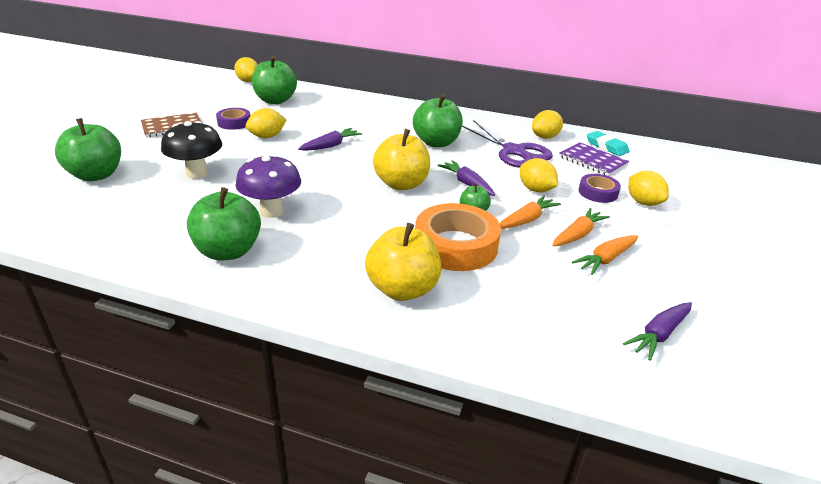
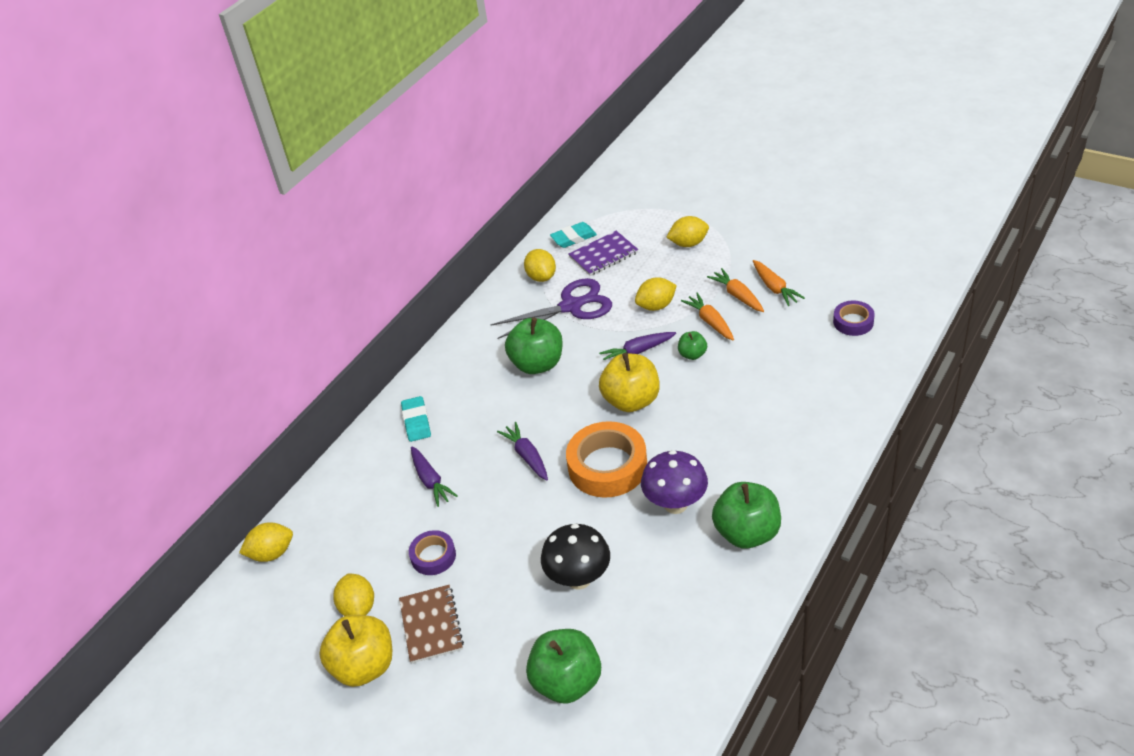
camera: 70 degrees left, 10 degrees up
yellow lemon [246,108,287,138] -> yellow lemon moved to [333,573,374,616]
green apple [252,56,297,104] -> none
yellow apple [365,223,441,301] -> yellow apple moved to [319,615,392,687]
orange tape [415,203,501,271] -> orange tape moved to [566,421,647,498]
purple tape [579,174,621,203] -> purple tape moved to [833,300,875,336]
purple carrot [623,302,692,361] -> purple carrot moved to [411,446,458,507]
none -> turquoise eraser [401,396,431,442]

